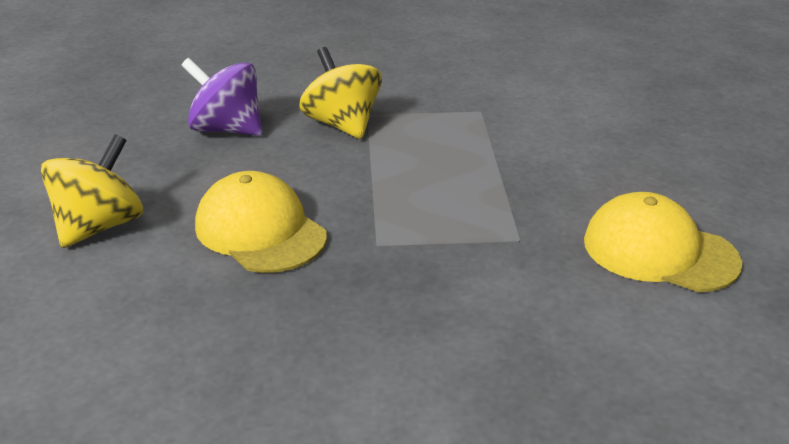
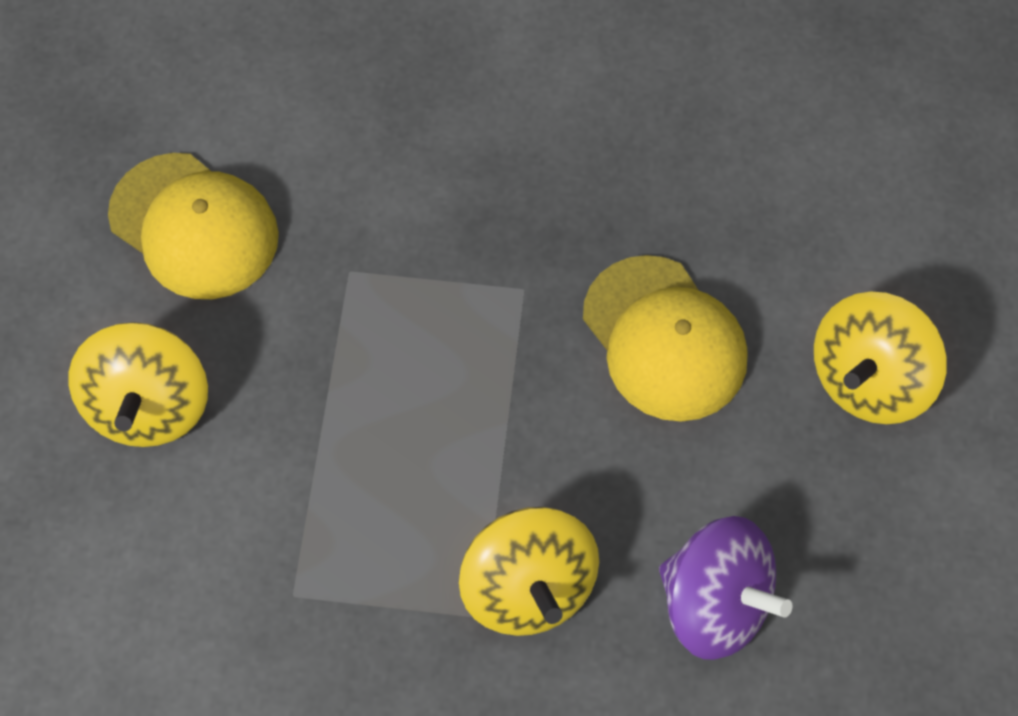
camera: 170 degrees left, 30 degrees up
none -> yellow spinning top [69,322,208,447]

